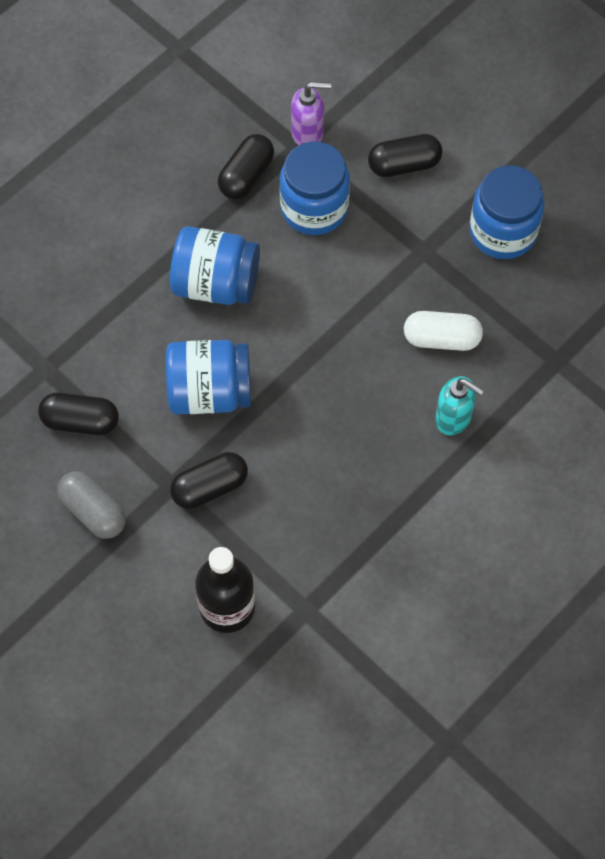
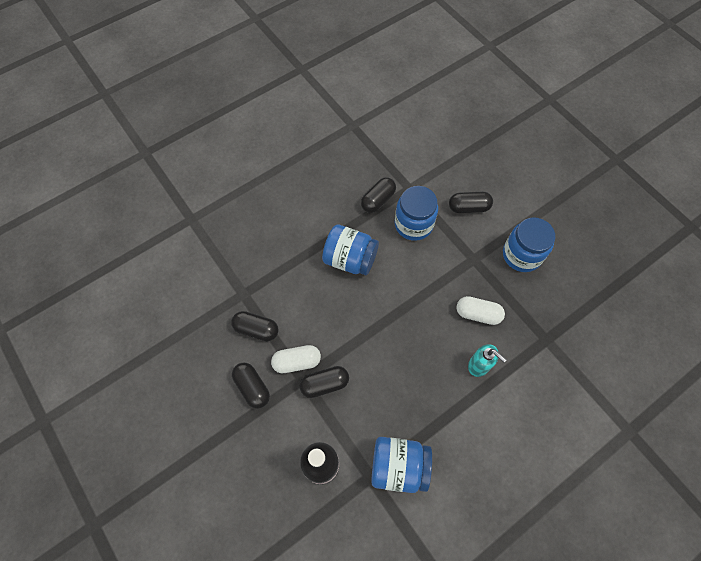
camera: 10 degrees right, 0 degrees up
grey capsule [57,471,126,539] -> black capsule [232,363,270,409]
blue jar [166,340,251,414] -> blue jar moved to [371,437,432,493]
purple soap dispenser [291,82,331,146] -> none
none -> white capsule [271,345,321,373]

